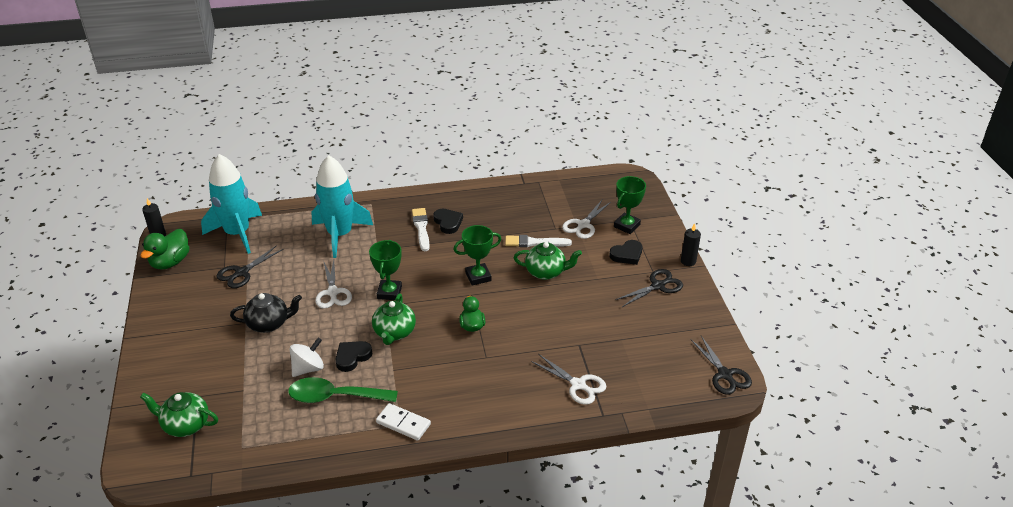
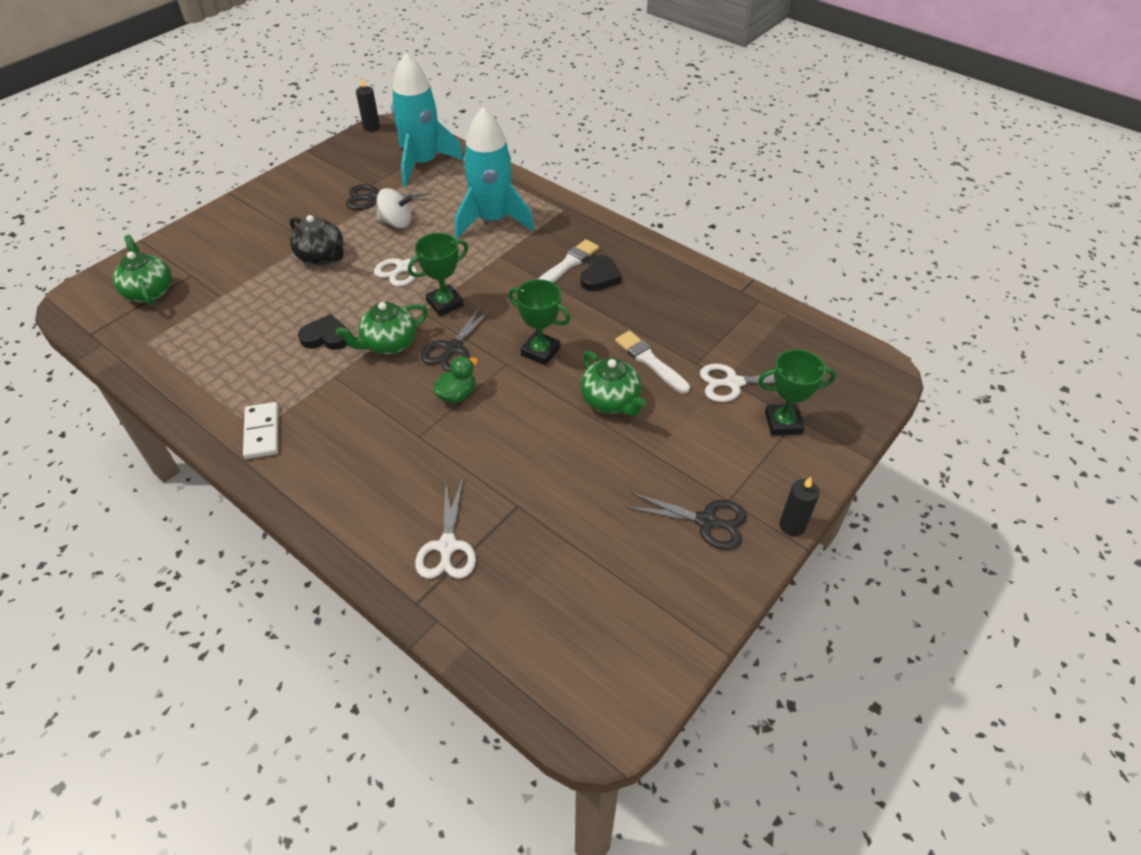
camera: 50 degrees right, 10 degrees up
green duck [140,229,189,270] -> none
green spoon [288,377,398,403] -> none
white spinning top [290,338,324,377] -> white spinning top moved to [377,188,413,228]
black heart [610,240,642,265] -> none
black scissors [691,336,752,395] -> black scissors moved to [421,304,494,372]

